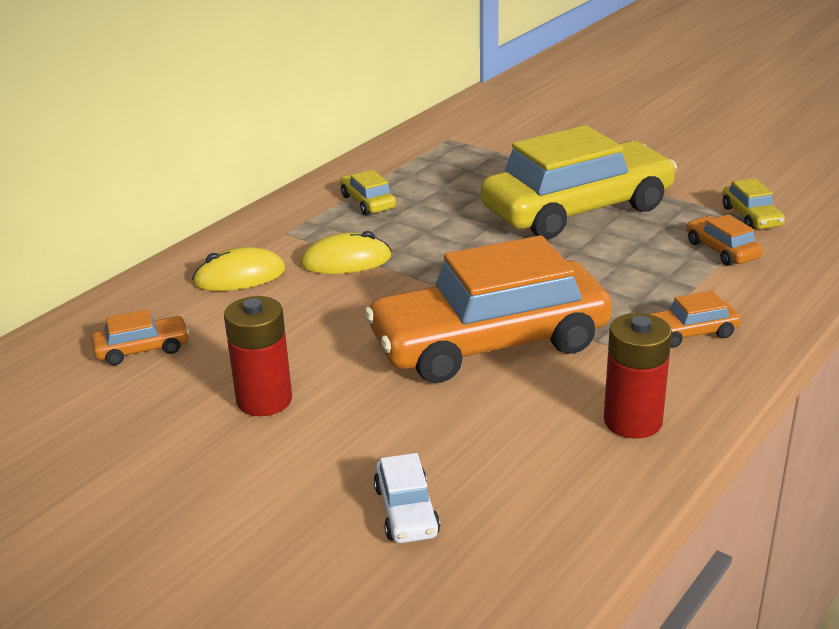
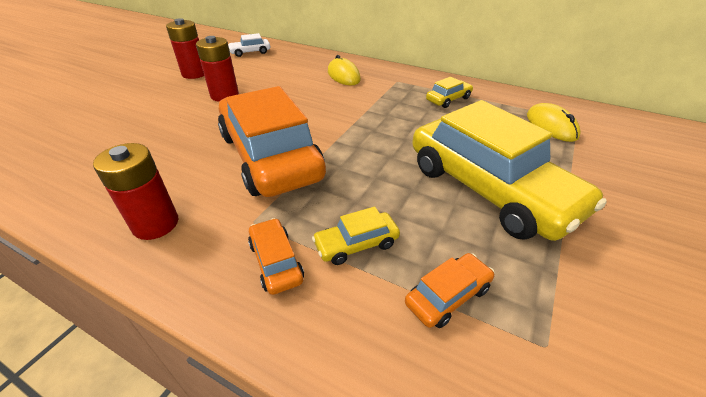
camera: 80 degrees right, 10 degrees up
orange car [91,309,190,365] -> none
yellow mouse [300,231,391,274] -> yellow mouse moved to [527,103,581,142]
white car [374,453,440,543] -> white car moved to [228,33,270,57]
yellow car [722,178,785,229] -> yellow car moved to [312,206,400,265]
none -> red battery [166,18,204,79]

